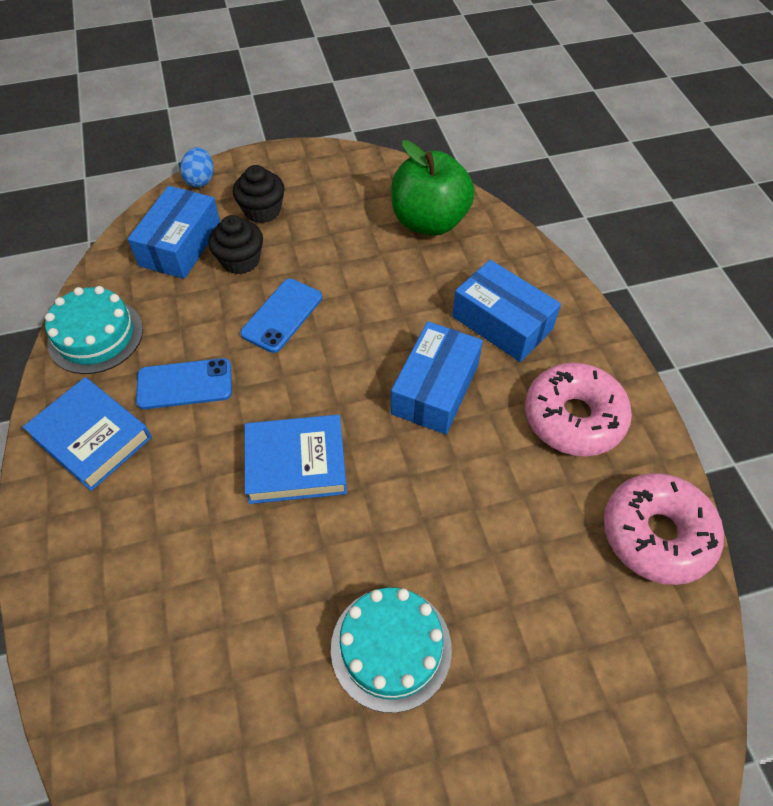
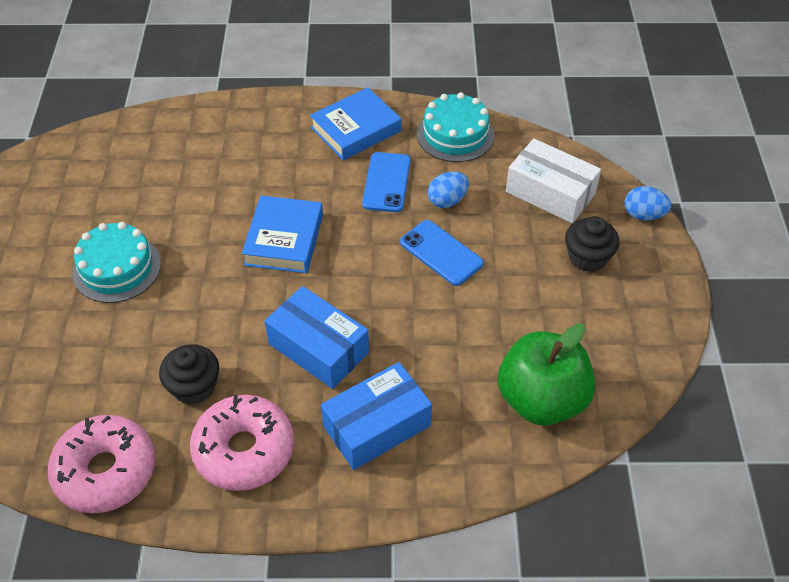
camera: 105 degrees right, 5 degrees down
blue box [128,186,220,279] -> white box [506,139,601,223]
black cupcake [208,215,263,275] -> black cupcake moved to [159,344,219,405]
none -> blue egg [428,172,469,208]

